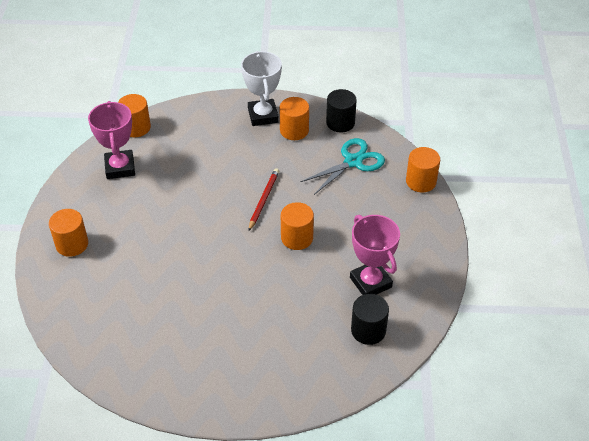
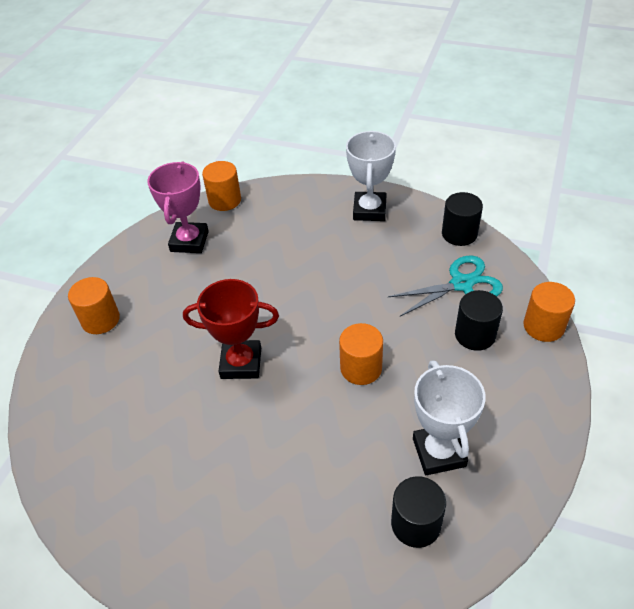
camera: 20 degrees right, 0 degrees up
red pencil [248,168,279,231] -> none
orange cylinder [280,97,309,140] -> none
pink trophy [350,215,400,295] -> white trophy [413,360,486,475]
none -> red trophy [183,279,279,379]
none -> black cylinder [455,290,503,351]

